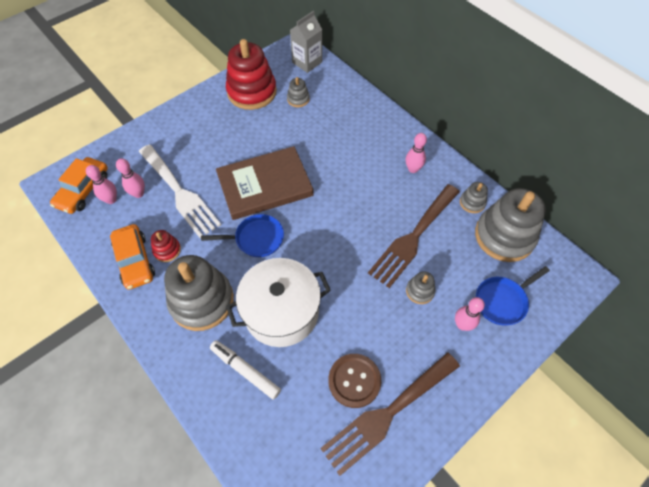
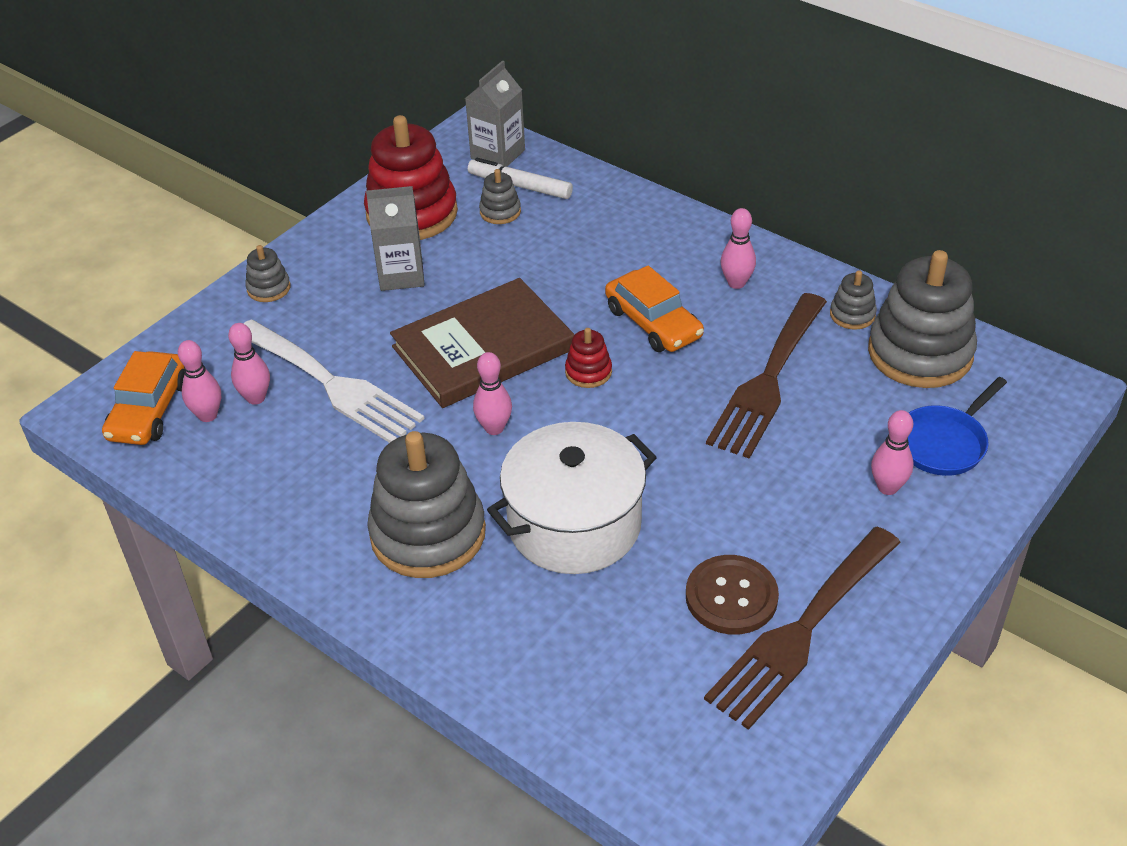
camera: 10 degrees left, 15 degrees down
orange car [110,224,155,290] -> orange car moved to [605,266,704,352]
red stacking toy [151,230,181,262] -> red stacking toy moved to [565,328,612,388]
blue pan [201,214,284,257] -> pink bowling pin [473,352,512,435]
white marker [210,340,281,400] -> white marker moved to [468,158,573,199]
grey stacking toy [406,271,435,304] -> grey stacking toy moved to [245,245,291,302]
none -> grey carton [366,186,425,291]

